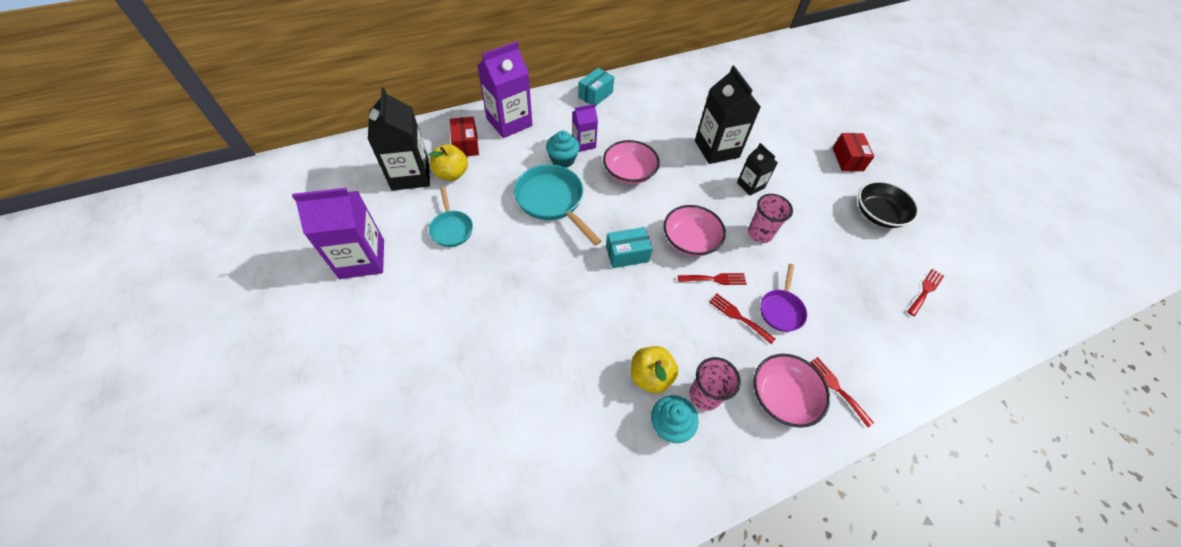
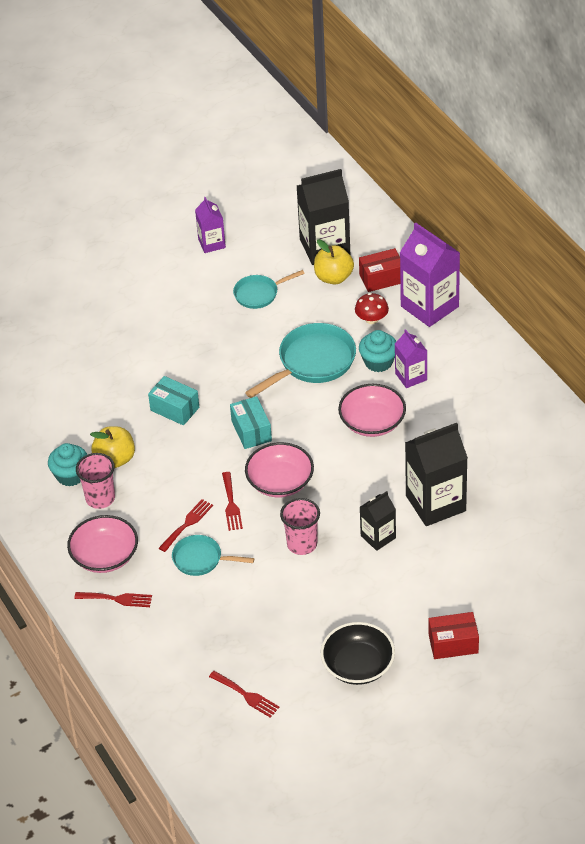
camera: 90 degrees right, 10 degrees down
purple carton [292,188,384,279] -> purple carton [195,197,226,253], size x0.55
turquoise box [578,68,614,106] -> turquoise box moved to [148,376,199,425]
purple pan [760,264,807,332] -> turquoise pan [172,535,254,576]
red fork [810,357,874,427] -> red fork turned 45 degrees clockwise [74,592,152,607]
none -> red mushroom [355,293,389,324]

